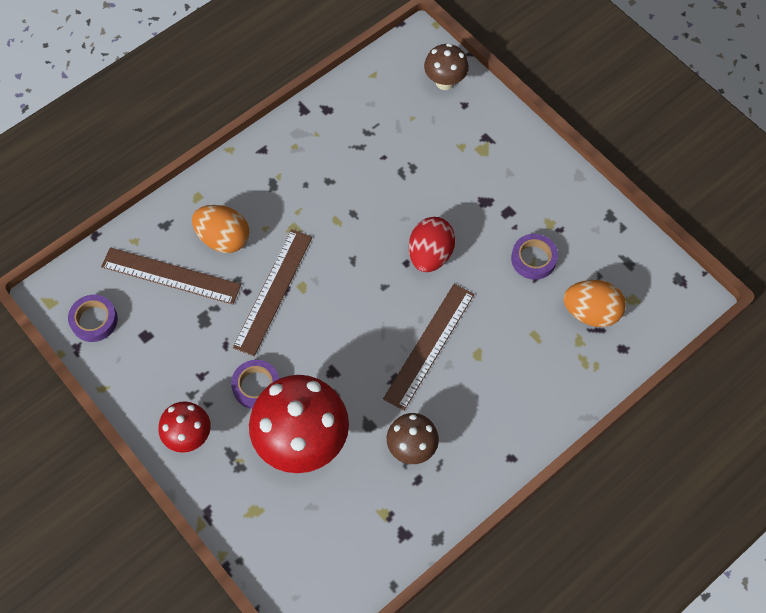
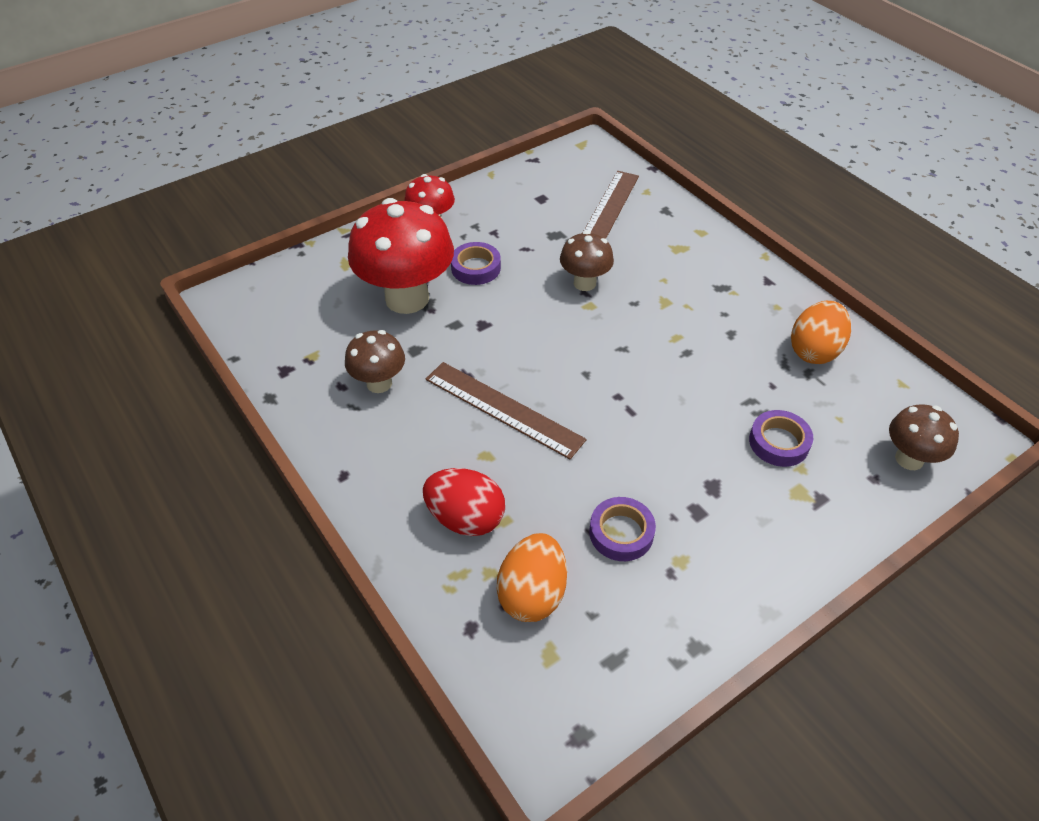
camera: 95 degrees right, 15 degrees down
purple tape [68,295,118,342] -> purple tape moved to [749,410,813,467]
orange egg [192,205,249,253] -> orange egg moved to [791,301,851,364]
brown ruler [233,229,312,356] -> brown mushroom [560,231,614,291]
red egg [409,217,455,272] -> red egg moved to [423,468,505,536]

